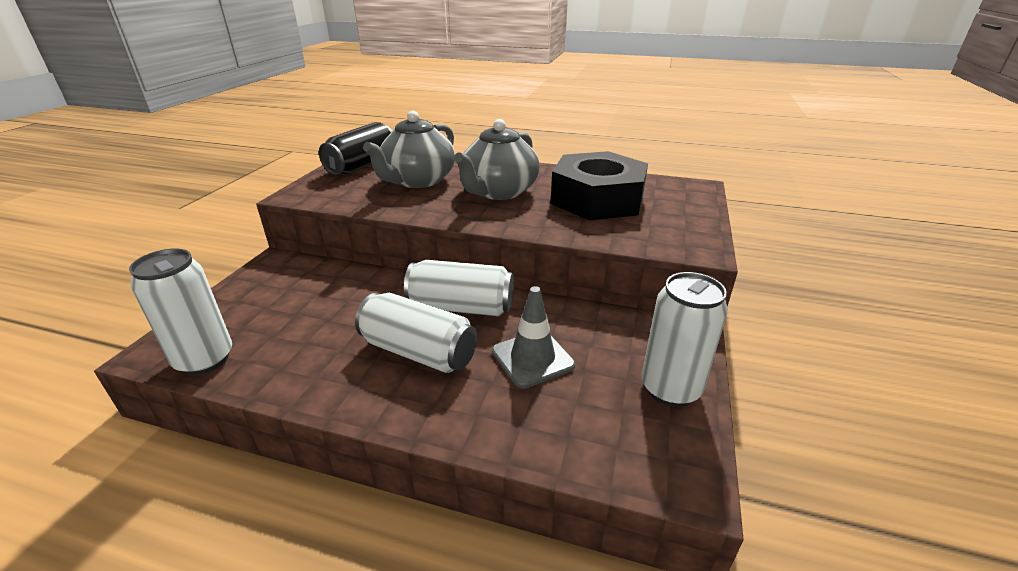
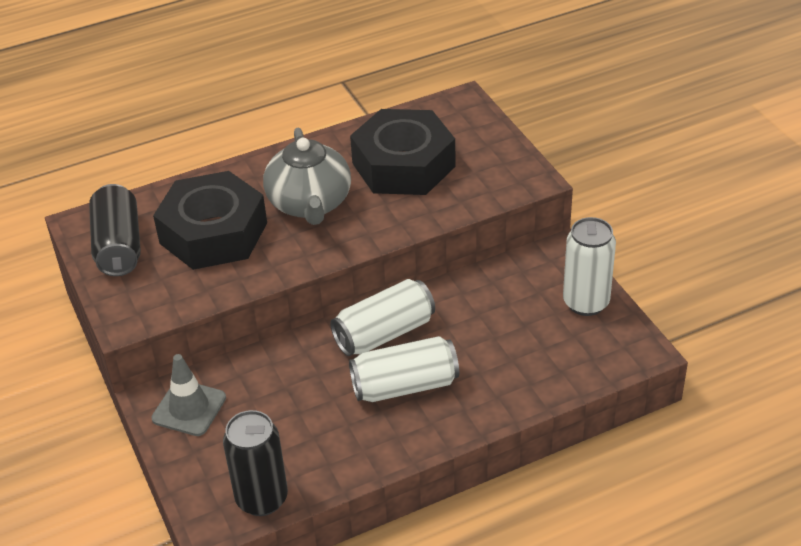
camera: 40 degrees left, 10 degrees up
white can [129,248,232,375] -> black can [223,410,288,516]
grey teapot [363,111,455,188] -> black nut [153,171,267,270]
grey traffic cone [492,286,575,388] -> grey traffic cone moved to [152,354,226,436]

